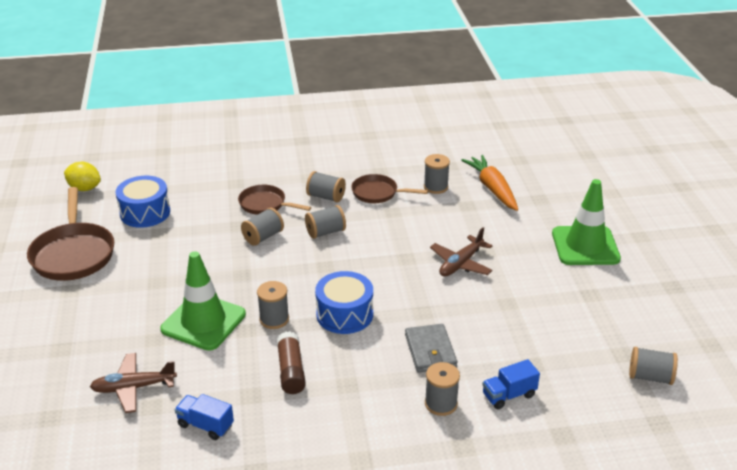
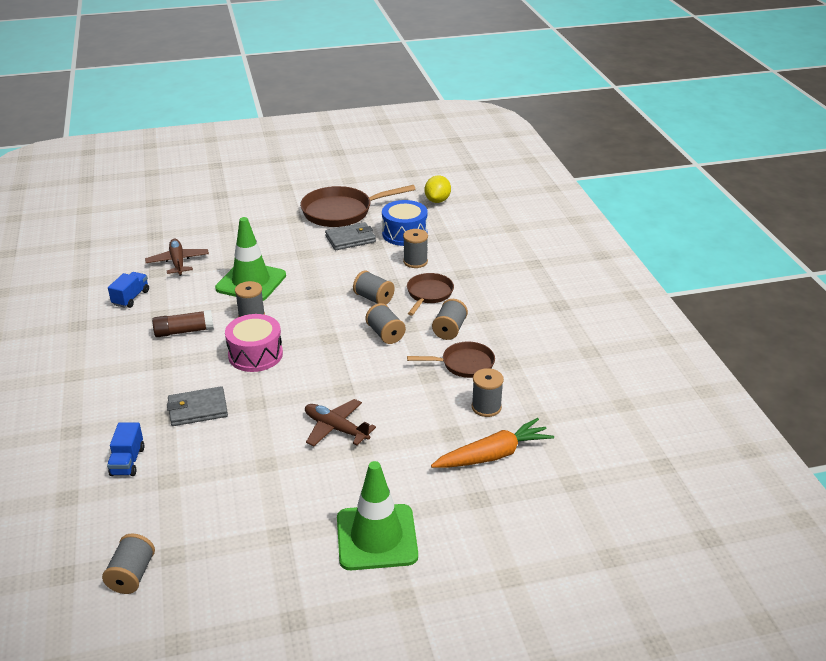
camera: 85 degrees right, 0 degrees up
blue drum [315,271,373,334] -> pink drum [225,314,283,372]
brown pan [351,174,428,203] -> brown pan turned 75 degrees clockwise [407,342,495,378]
grey spool [425,362,460,416] -> grey spool moved to [403,229,428,268]
blue truck [482,359,540,409] -> blue truck turned 150 degrees counterclockwise [107,423,144,476]
none -> grey wallet [325,222,376,250]

